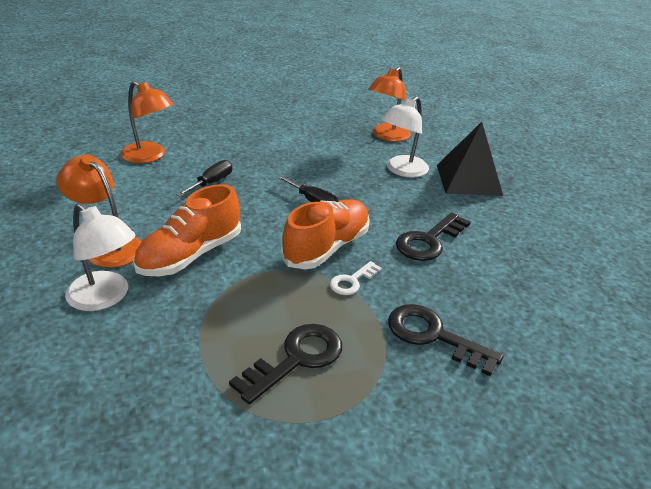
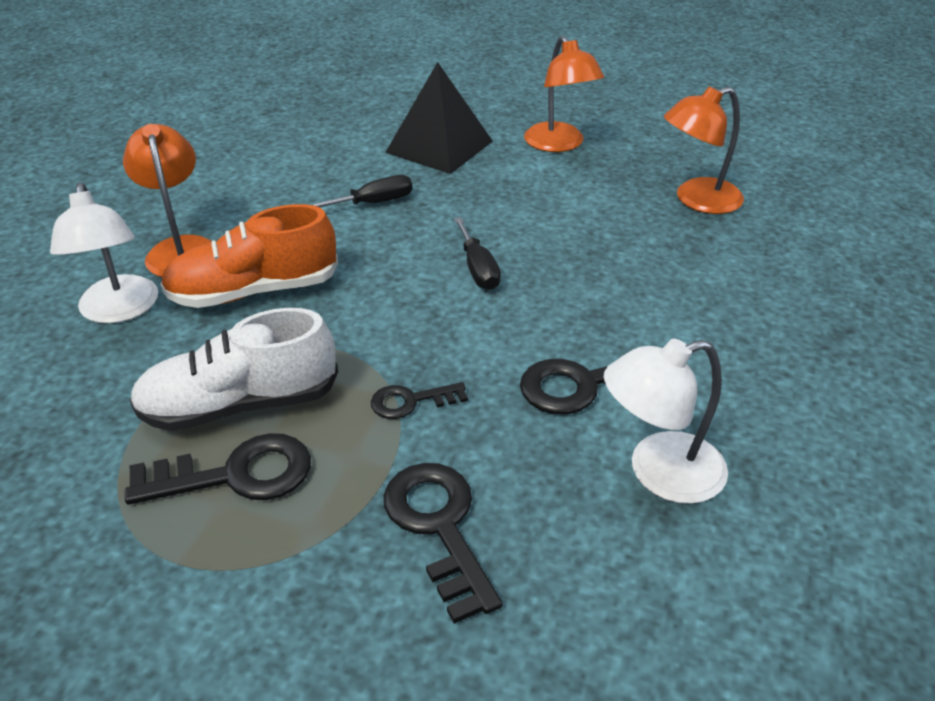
camera: 35 degrees right, 5 degrees up
orange lamp [121,81,173,163] -> orange lamp moved to [524,36,604,152]
orange shoe [281,199,370,269] -> none
white key [330,261,382,295] -> black key [371,382,468,419]
white lamp [381,96,429,177] -> white lamp moved to [604,339,728,504]
black pyramid [437,122,503,196] -> black pyramid moved to [385,62,493,174]
none -> white shoe [130,308,338,431]

